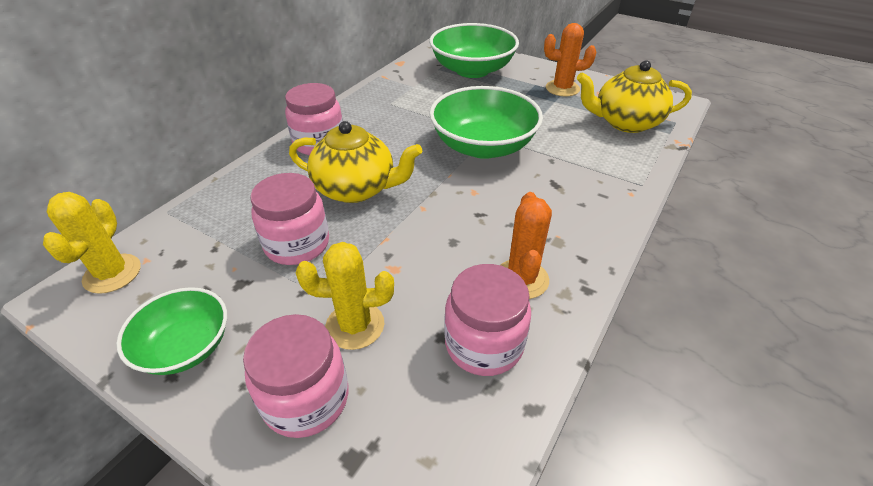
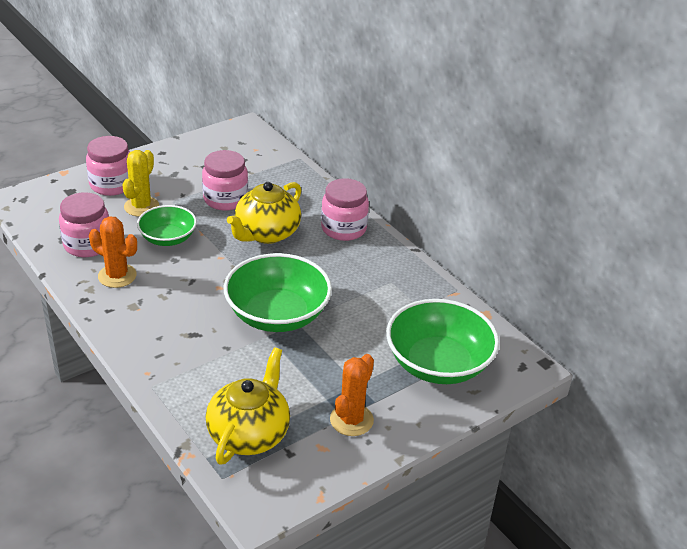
camera: 110 degrees right, 5 degrees down
yellow cactus [43,192,141,294] -> none
green bowl [116,287,227,375] -> green bowl moved to [137,205,197,246]

